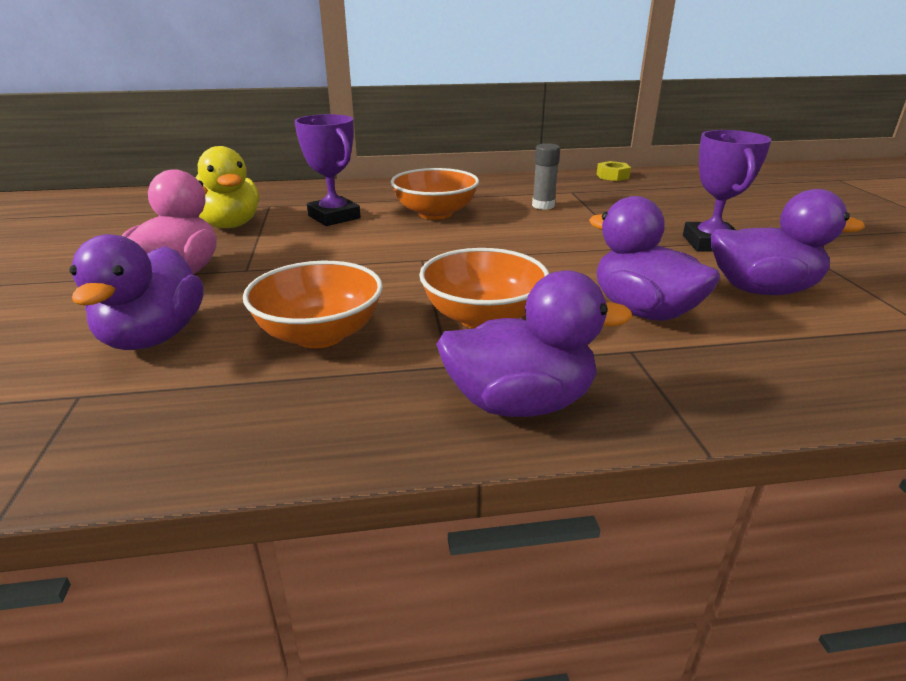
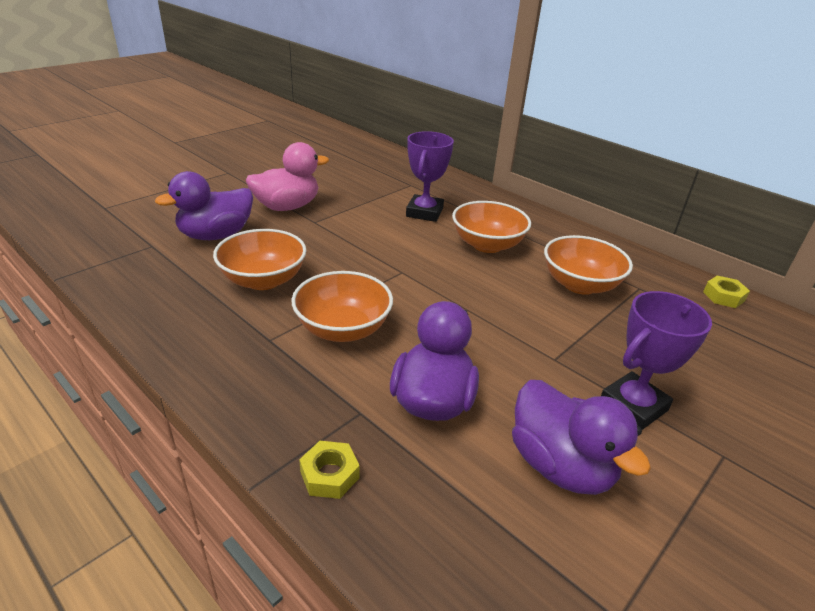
camera: 50 degrees right, 5 degrees up
yellow duck [196,146,259,228] -> none
purple duck [436,270,632,417] -> none
grey glue stick [532,143,560,210] -> orange bowl [544,235,633,295]
none -> yellow nut [299,441,360,499]

